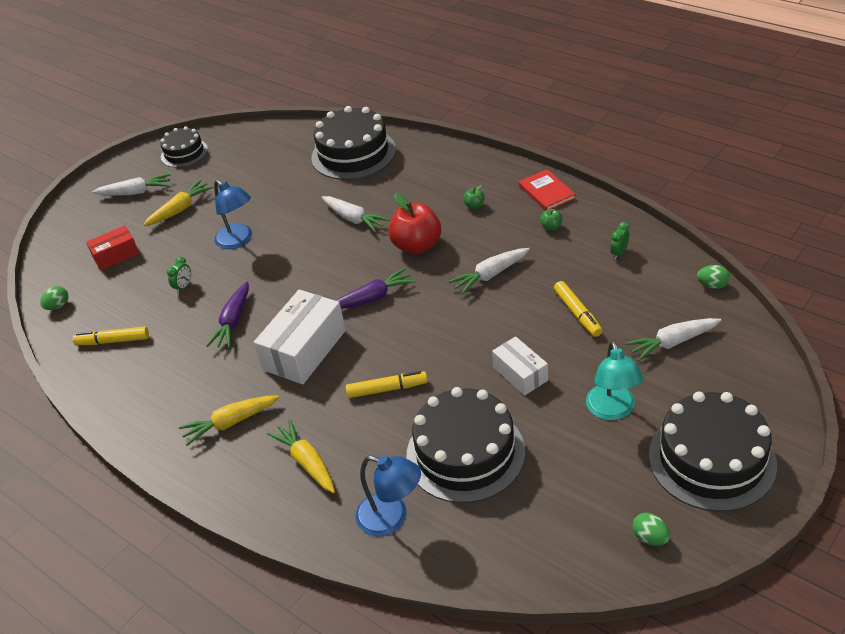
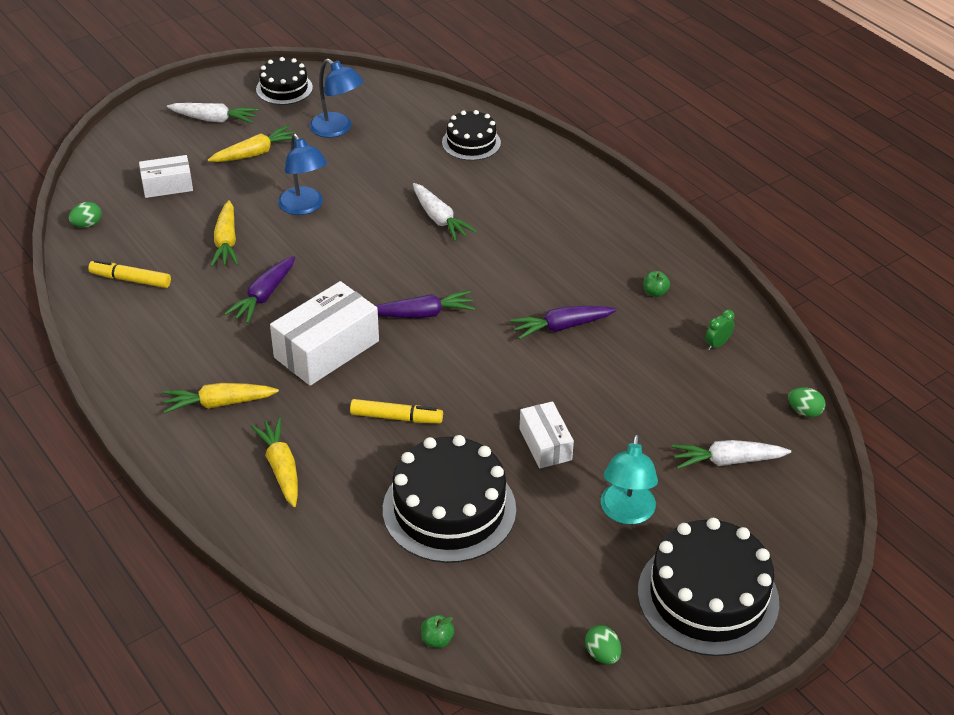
camera: 10 degrees right, 0 degrees up
red box [86,225,139,270] -> white box [139,155,193,198]
green clock [167,257,191,293] -> yellow carrot [211,200,239,267]
black cake [311,106,396,180] -> black cake [442,110,501,161], size x0.58
blue lamp [355,455,421,536] -> blue lamp moved to [309,58,363,138]
red apple [388,193,441,254] -> none
white carrot [448,248,530,295] -> purple carrot [510,306,617,339]
green apple [463,185,485,209] -> green apple moved to [421,615,454,648]
red book [519,169,576,211] -> none
yellow marker [554,281,603,337] -> none

